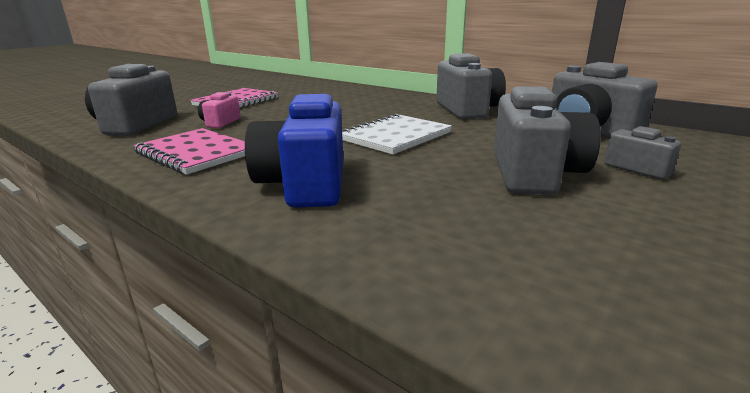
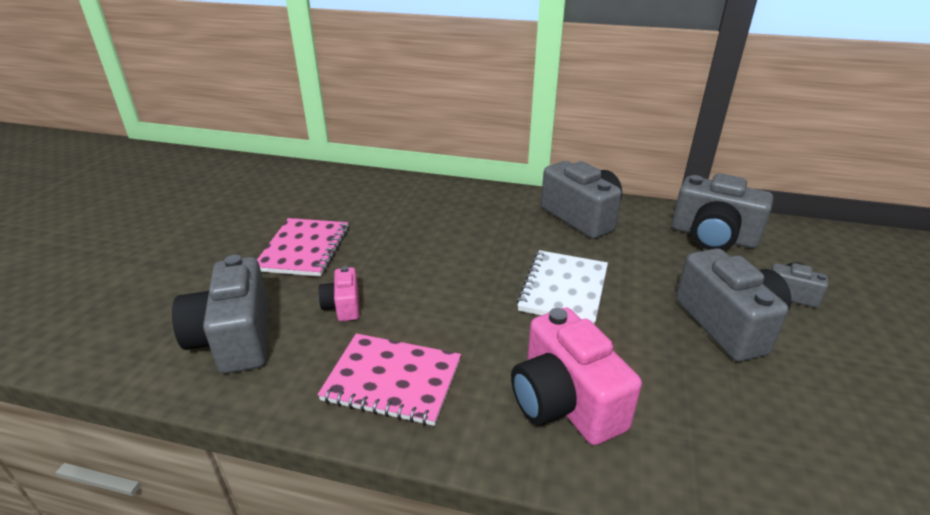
camera: 25 degrees left, 10 degrees up
blue camera [245,94,343,208] -> pink camera [511,308,642,445]

